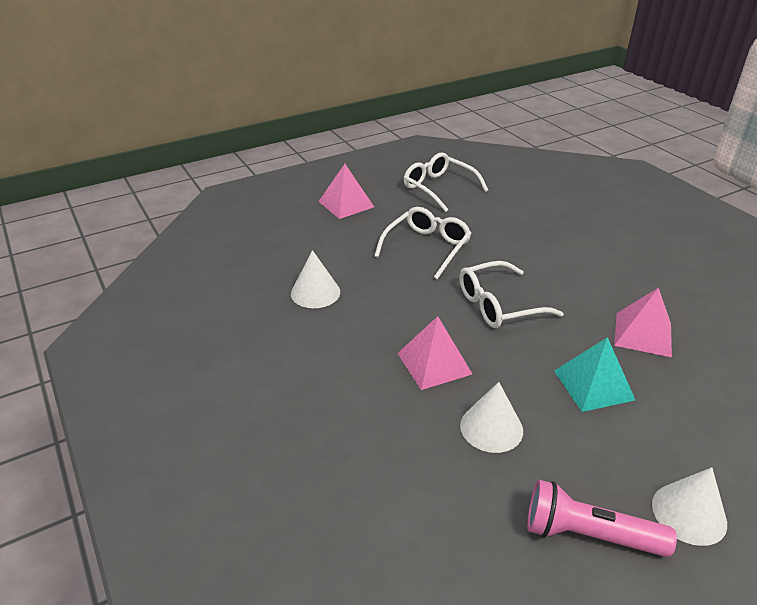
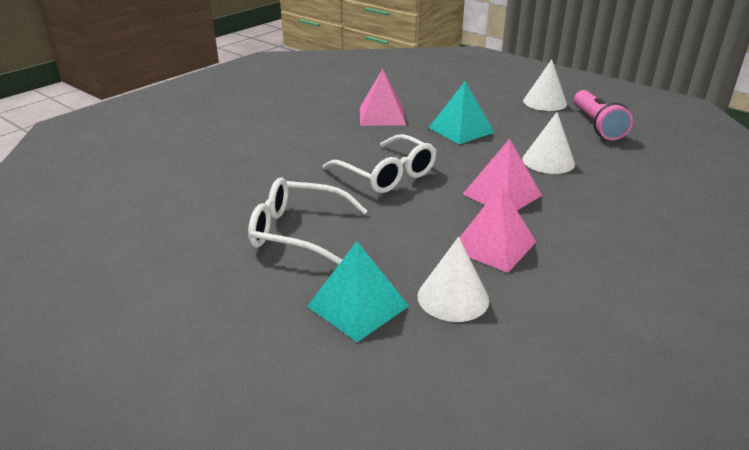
camera: 110 degrees left, 5 degrees down
pink pyramid [318,164,374,219] -> pink pyramid moved to [459,186,536,273]
white glasses [404,152,488,212] -> none
none -> turquoise pyramid [307,241,409,342]

